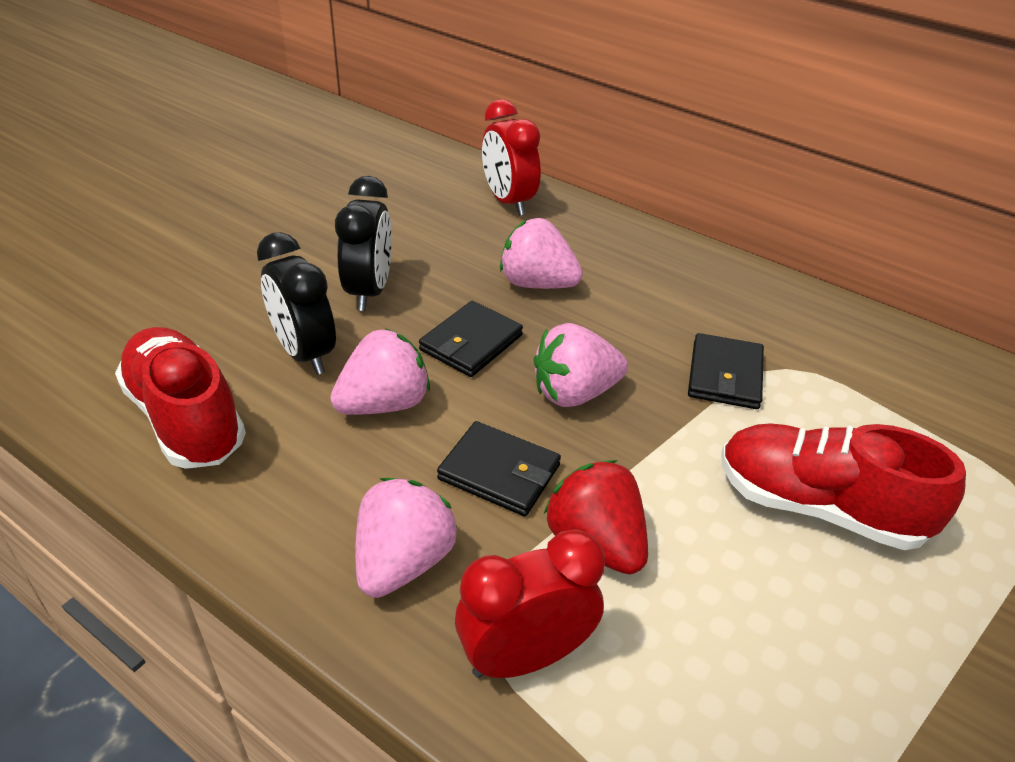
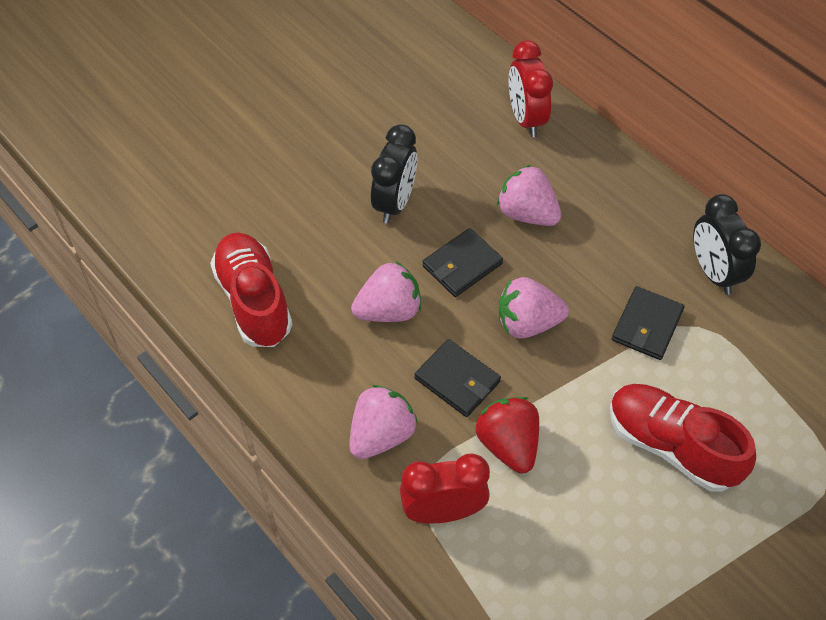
camera: 15 degrees right, 15 degrees up
black clock [257,232,336,375] -> black clock moved to [693,194,761,295]

